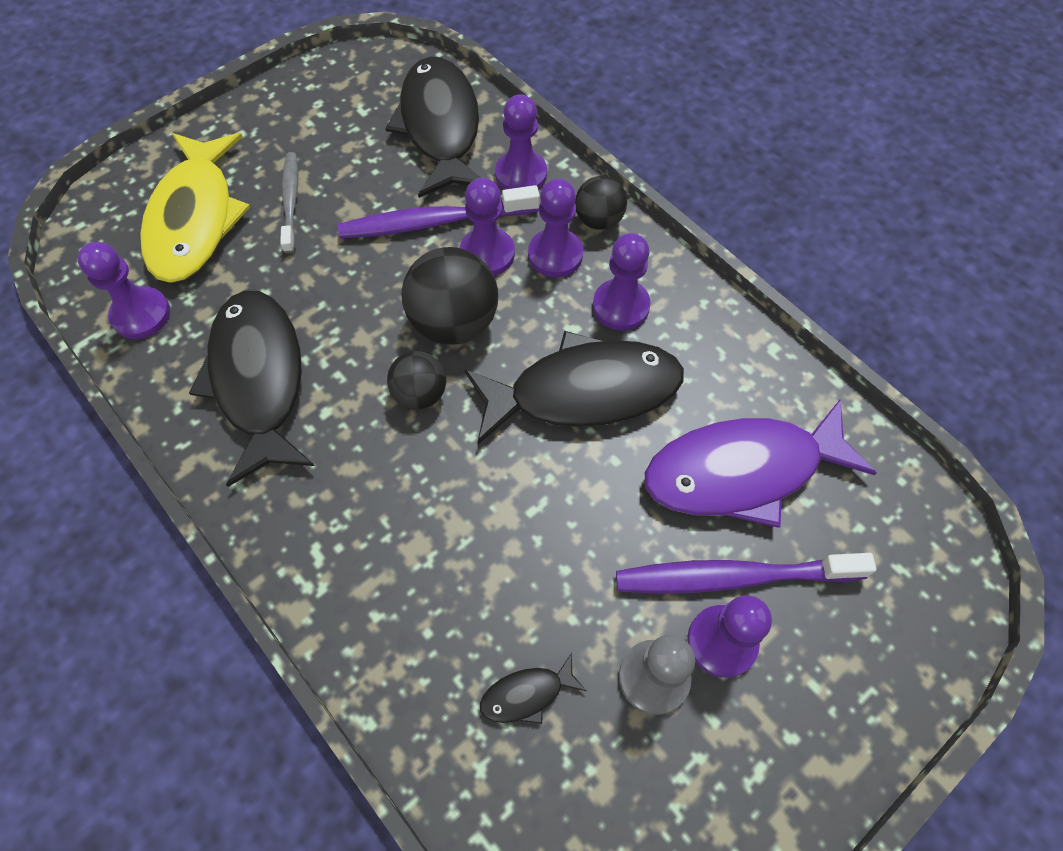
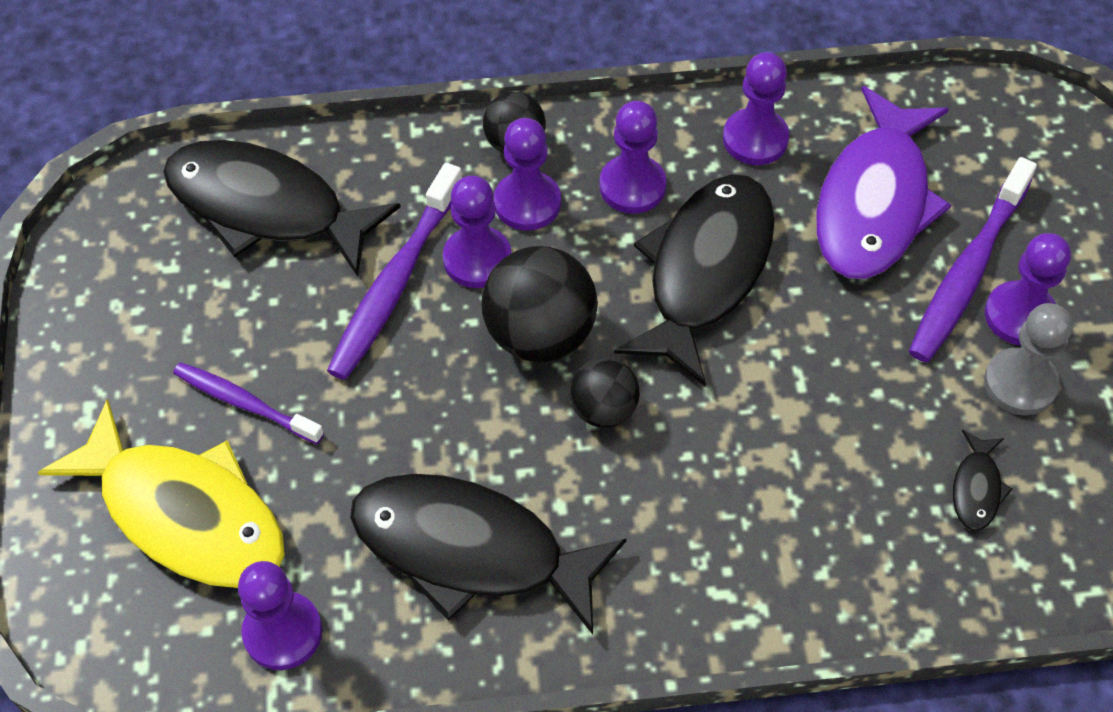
camera: 55 degrees left, 5 degrees down
grey toothbrush [280,152,298,253] -> purple toothbrush [173,362,324,444]
purple pawn [495,94,547,190] -> purple pawn moved to [723,52,789,165]

